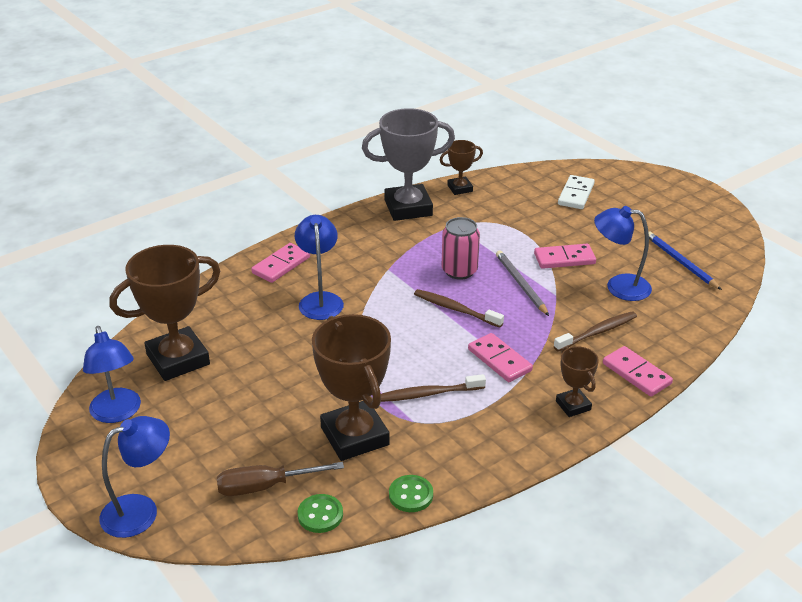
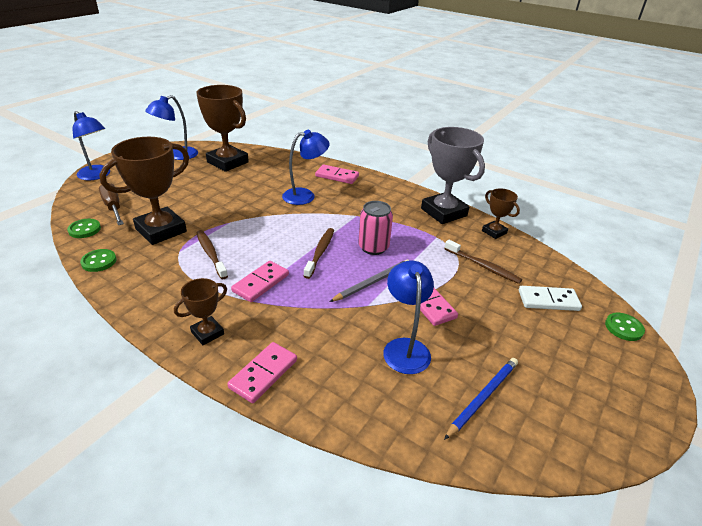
camera: 70 degrees right, 0 degrees up
brown toothbrush [554,311,637,352] -> brown toothbrush moved to [444,240,522,284]
none -> green button [605,313,645,341]

